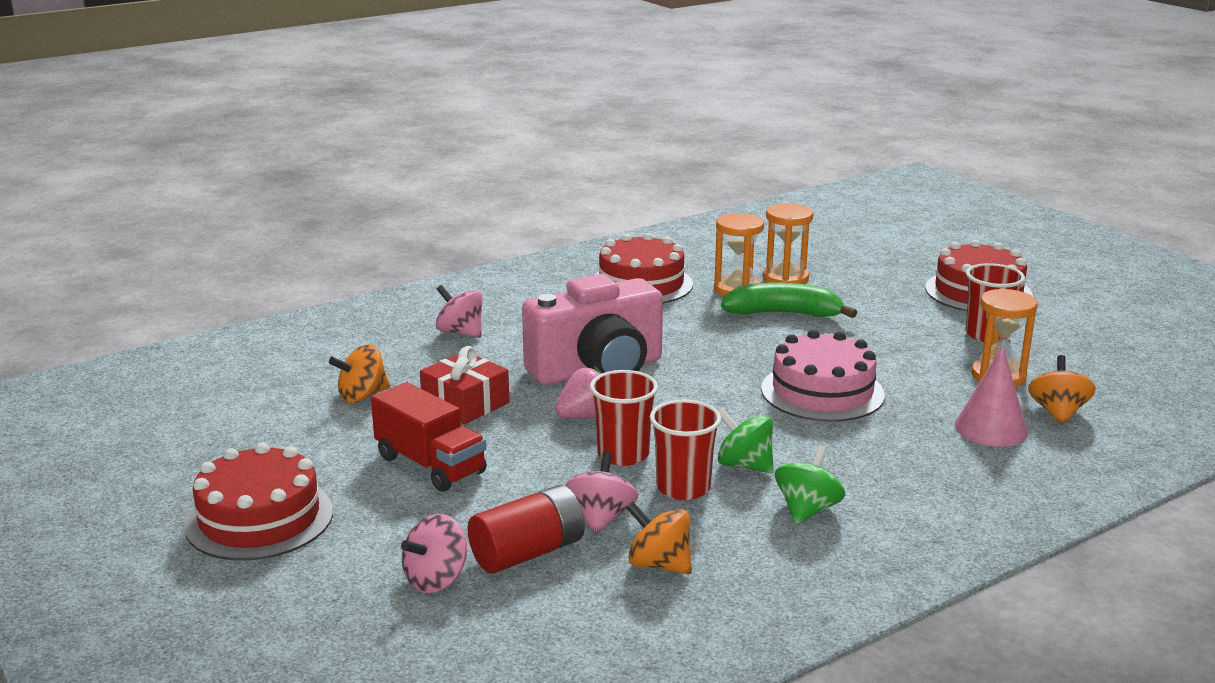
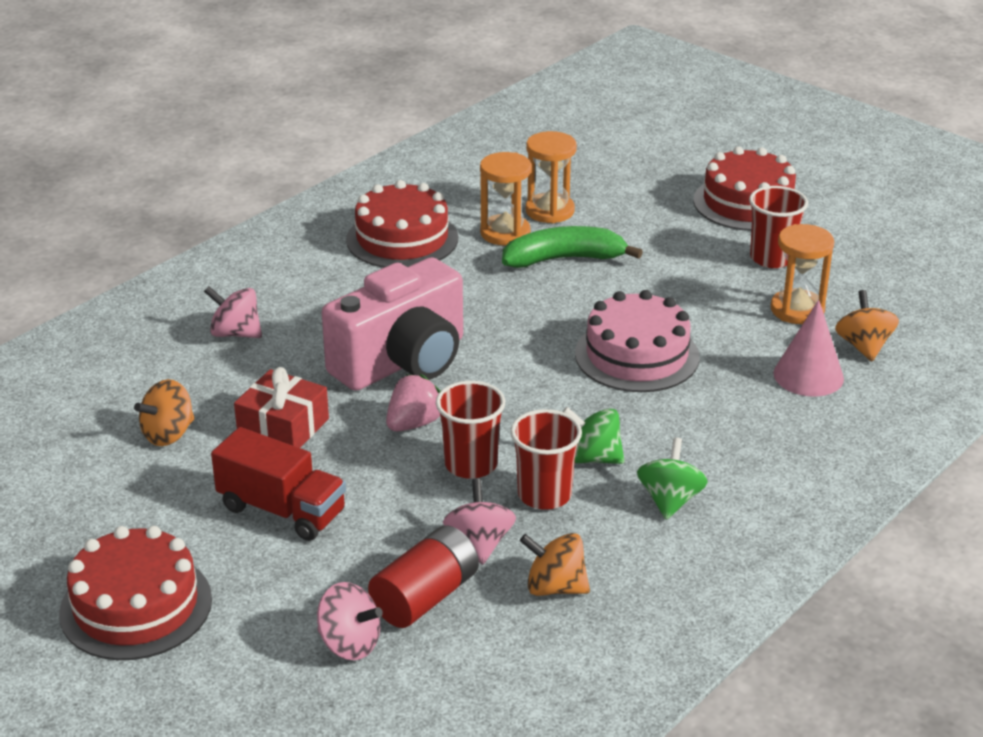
camera: 15 degrees left, 10 degrees up
pink spinning top [401,514,467,593] -> pink spinning top turned 90 degrees counterclockwise [317,582,383,660]

